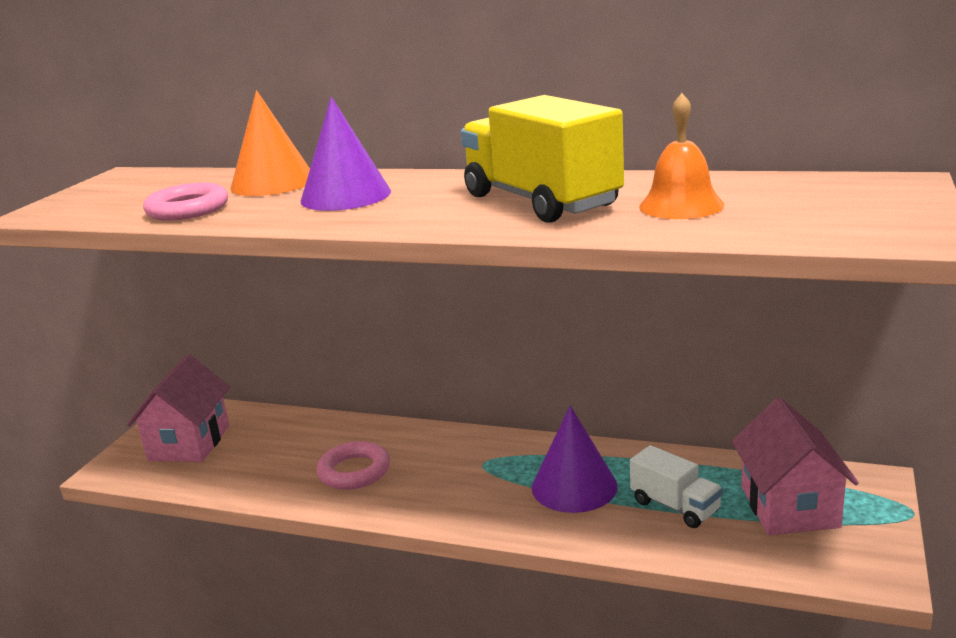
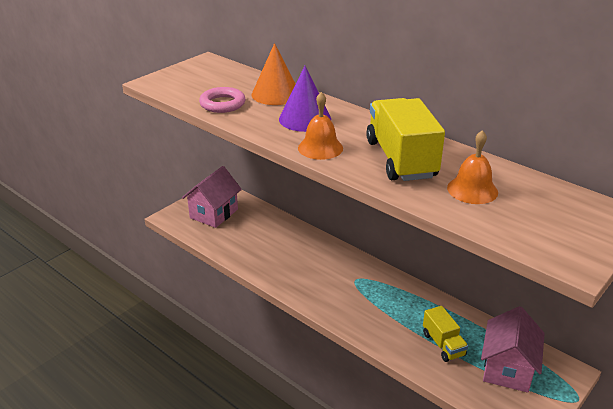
camera: 20 degrees right, 10 degrees up
pink ring [317,441,390,490] -> none
purple cone [532,406,618,513] -> none
white truck [630,445,723,528] -> yellow truck [423,306,468,362]
none -> orange bell [298,92,343,160]

